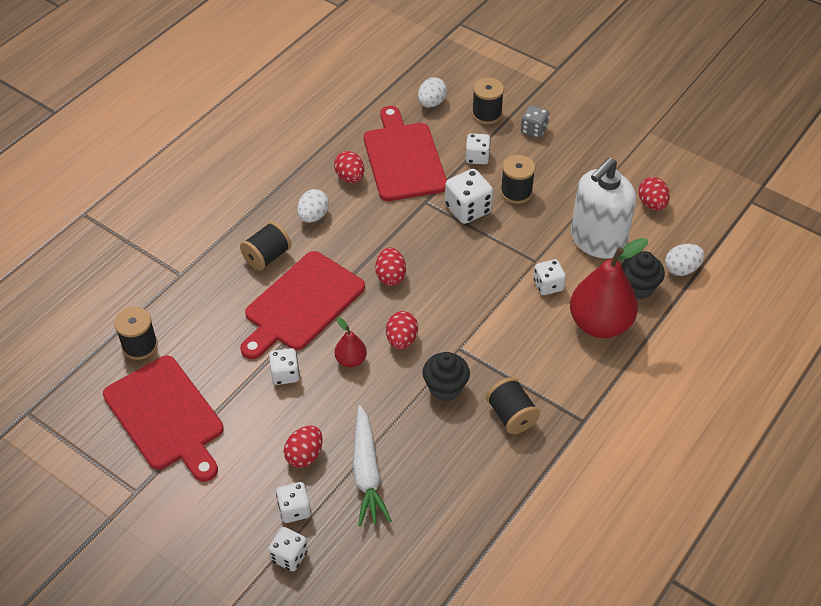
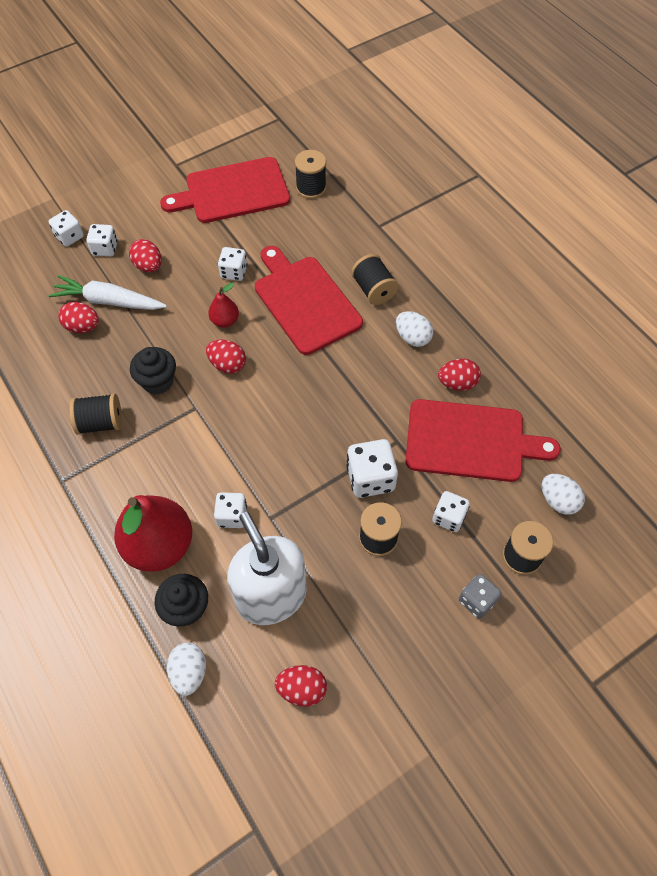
camera: 110 degrees right, 10 degrees up
red egg [375,247,406,286] -> red egg moved to [58,302,99,333]

